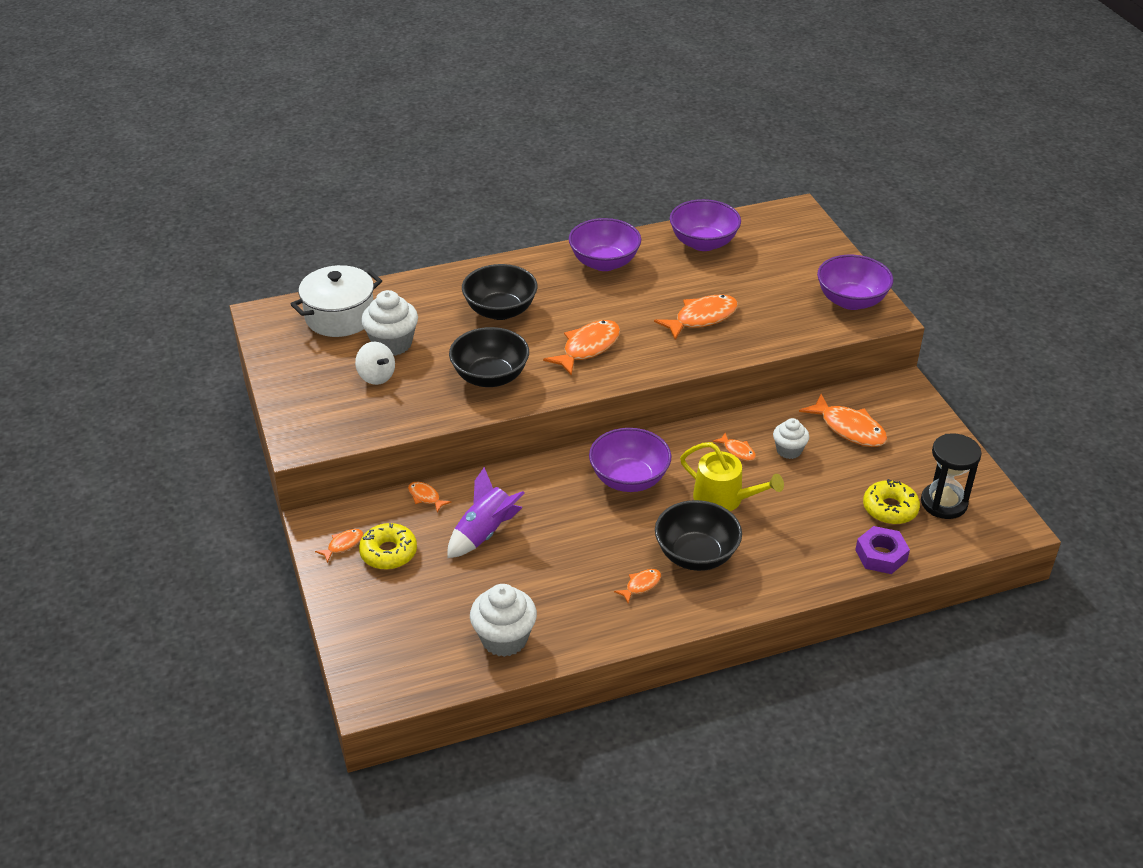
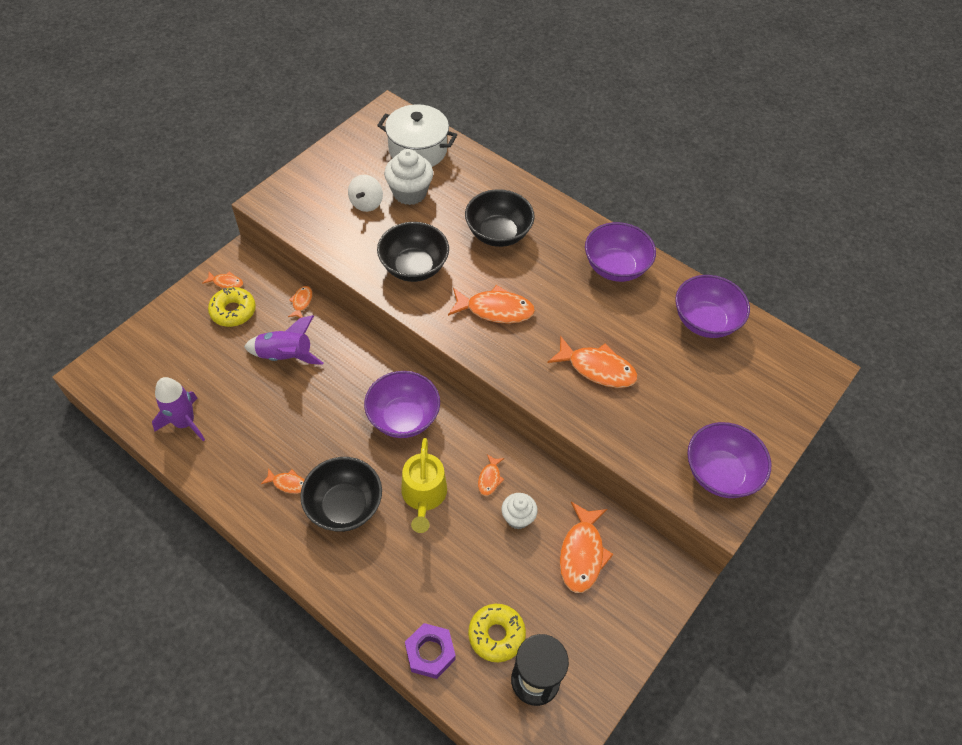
camera: 55 degrees right, 15 degrees up
white cupcake [470,584,537,657] -> purple rocket [152,377,205,441]

